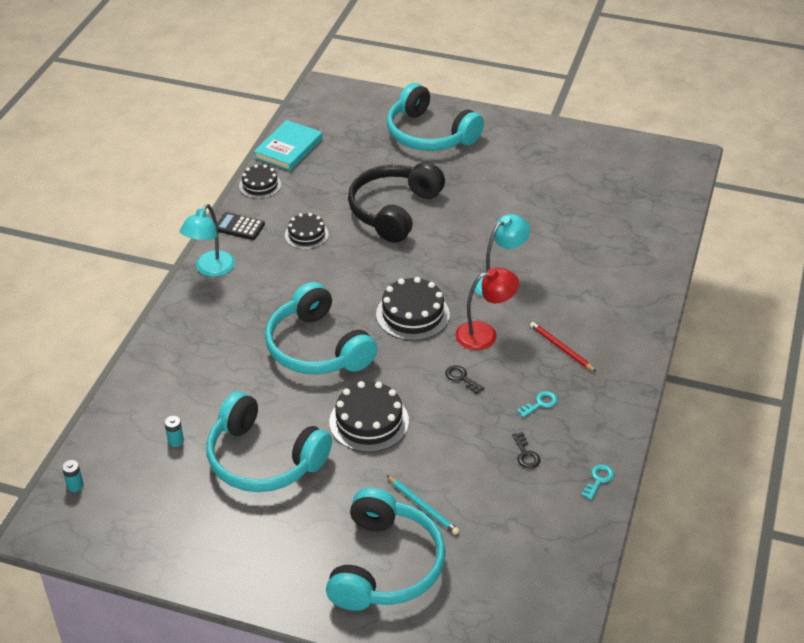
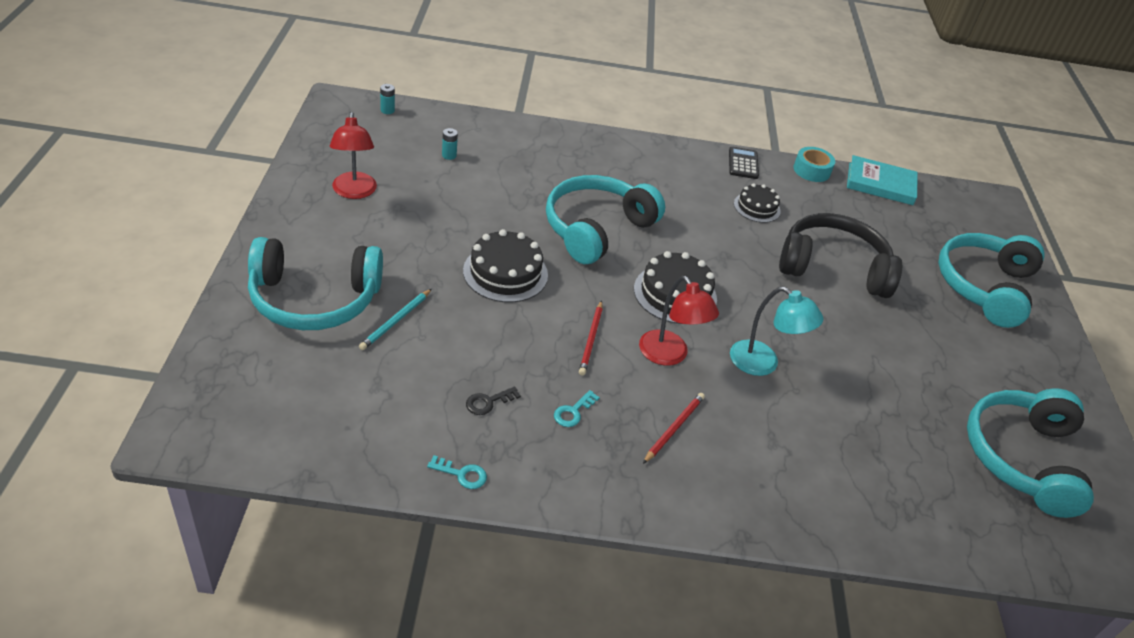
camera: 70 degrees right, 0 degrees up
turquoise lamp [180,204,235,277] -> none
turquoise headphones [206,391,332,492] -> turquoise headphones moved to [967,388,1094,518]
black cake [239,164,281,199] -> turquoise tape [793,147,835,182]
black key [445,365,484,394] -> red pencil [579,300,603,375]
turquoise key [517,391,558,418] -> turquoise key turned 90 degrees clockwise [554,390,600,427]
none -> red lamp [330,112,377,199]

